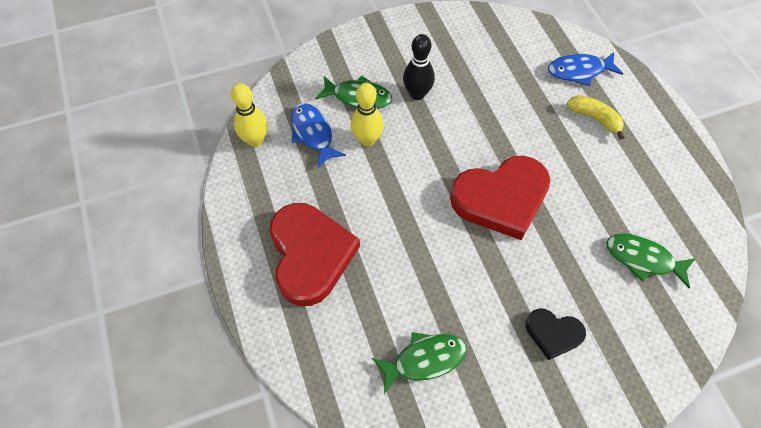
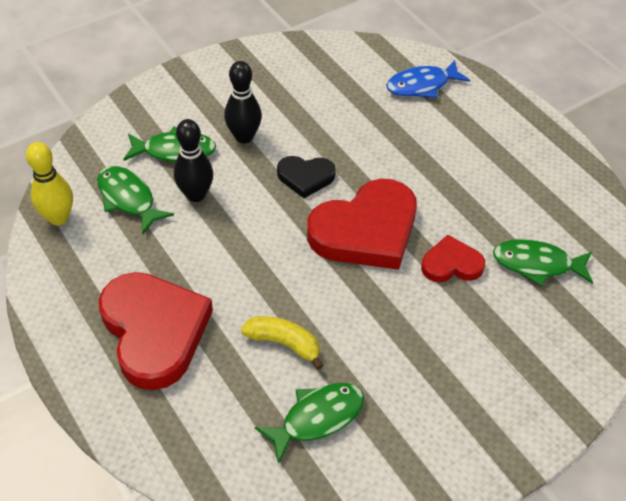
camera: 15 degrees left, 10 degrees down
blue fish [291,103,346,168] -> green fish [97,166,174,234]
yellow bowling pin [351,83,384,147] -> black bowling pin [174,119,213,202]
black heart [526,308,586,360] -> black heart moved to [277,156,336,198]
yellow banana [567,95,625,140] -> yellow banana moved to [241,316,323,370]
none -> red heart [421,235,485,282]

